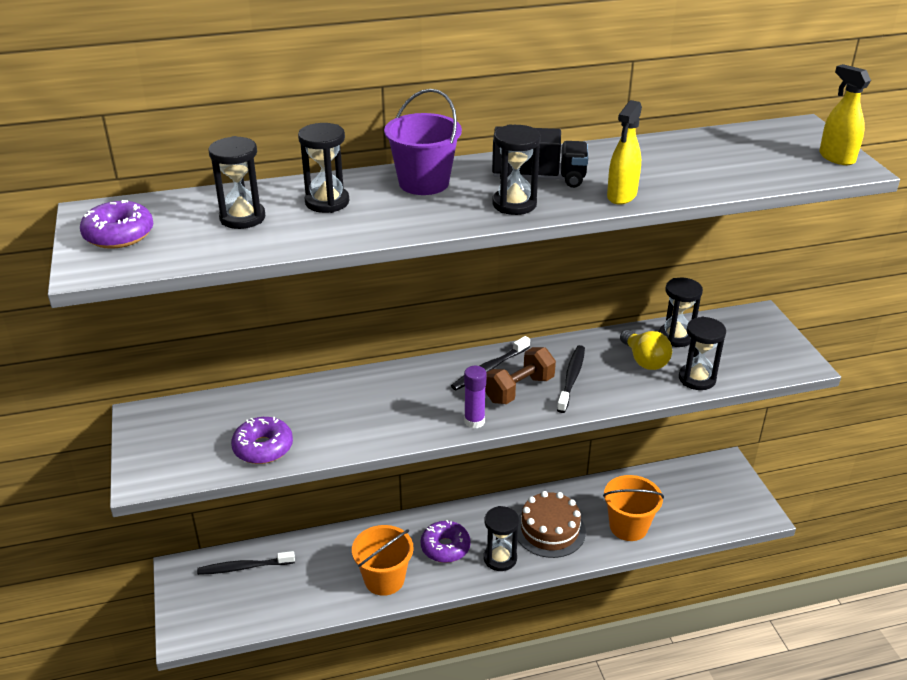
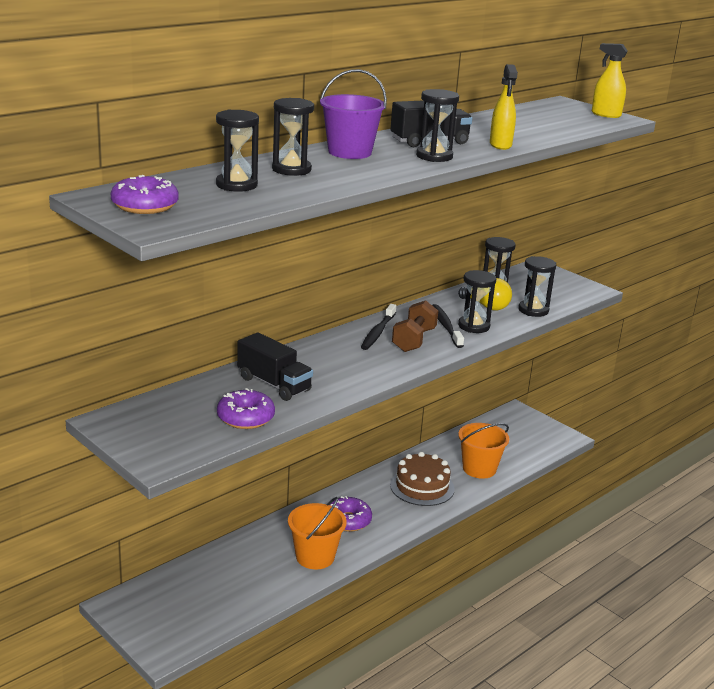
camera: 30 degrees left, 10 degrees down
black toothbrush [197,551,295,575] -> none
purple glue stick [464,366,487,428] -> none
black hourglass [484,506,519,571] -> black hourglass moved to [458,270,496,333]
none -> black truck [237,332,313,401]

